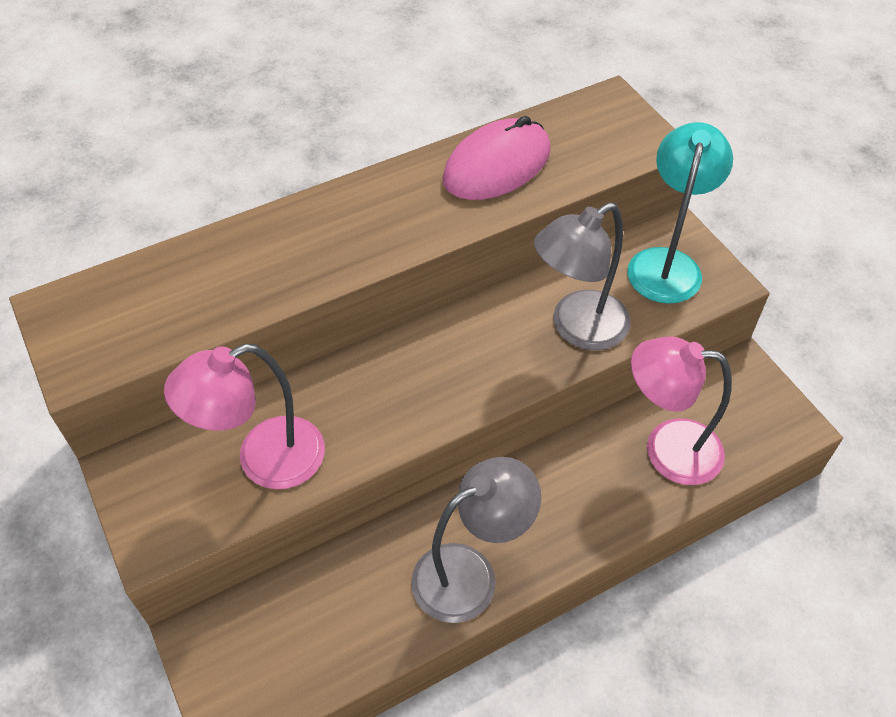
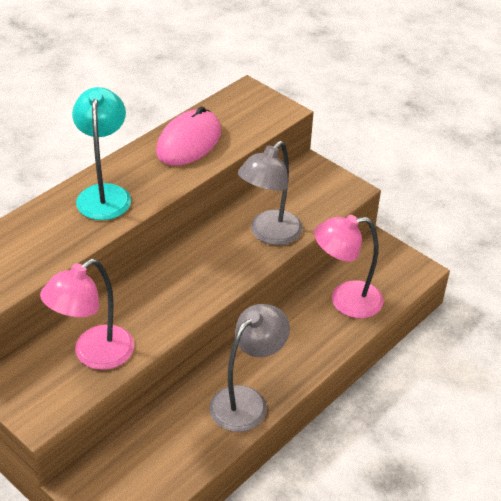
camera: 20 degrees left, 10 degrees down
turquoise lamp [627,122,733,304] -> turquoise lamp moved to [72,87,131,220]

